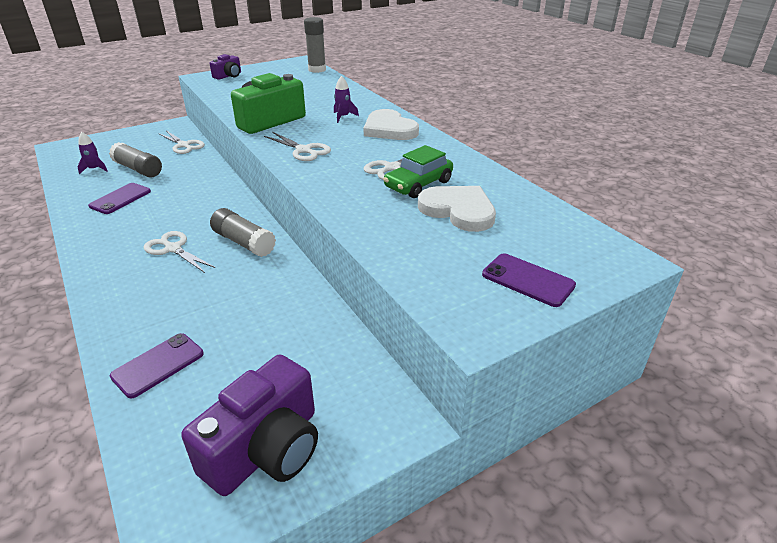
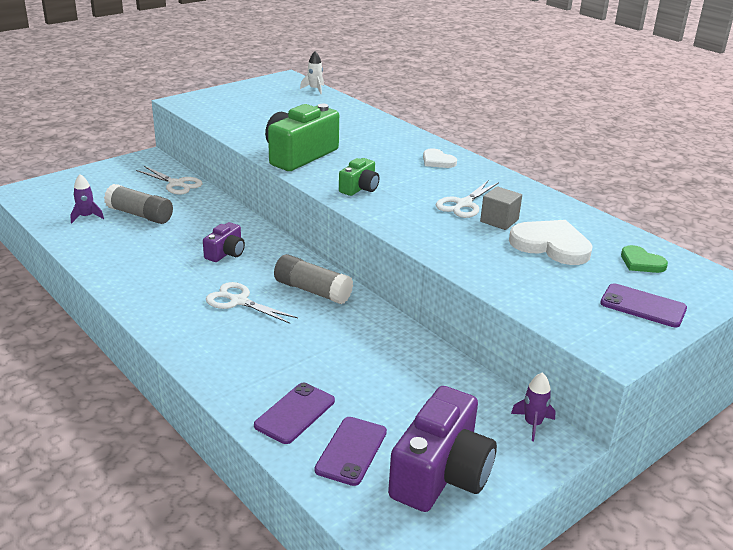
camera: 10 degrees left, 5 degrees down
purple phone [88,183,151,214] -> purple phone moved to [315,417,387,486]
purple camera [209,54,241,80] -> purple camera moved to [203,222,245,262]
white scissors [264,132,331,161] -> green camera [339,158,379,196]
grey glue stick [304,17,326,73] -> white rocket [300,51,324,94]
purple rocket [334,76,359,123] -> purple rocket moved to [511,372,556,441]
white heart [364,109,419,140] -> white heart [423,148,457,168], size x0.56
green car [383,145,453,198] -> grey cube [480,186,522,230]
none -> green heart [621,245,668,273]

